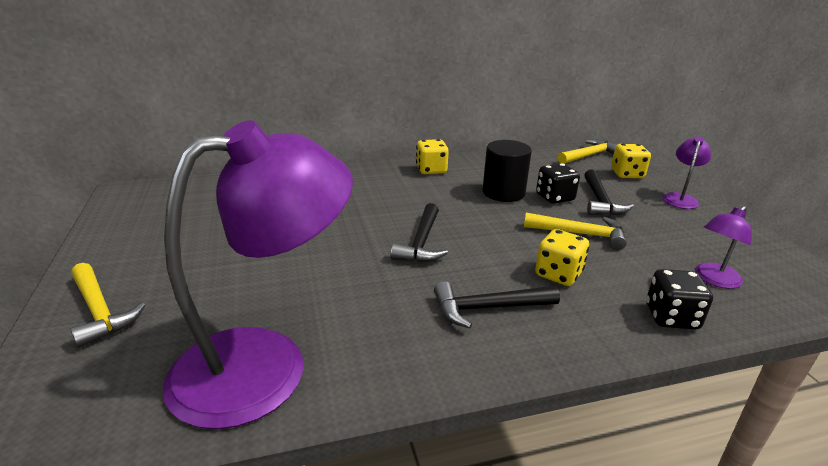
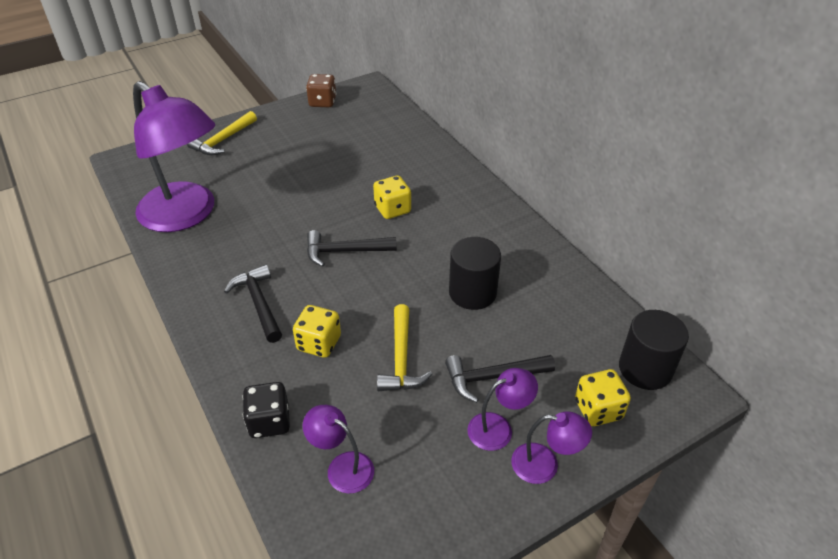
camera: 75 degrees right, 15 degrees up
yellow dice [416,139,449,174] -> yellow dice moved to [373,176,411,219]
black dice [536,163,580,204] -> none
yellow hammer [558,139,617,164] -> black cylinder [619,310,689,390]
none -> brown dice [306,74,336,107]
none -> purple lamp [467,368,538,451]

